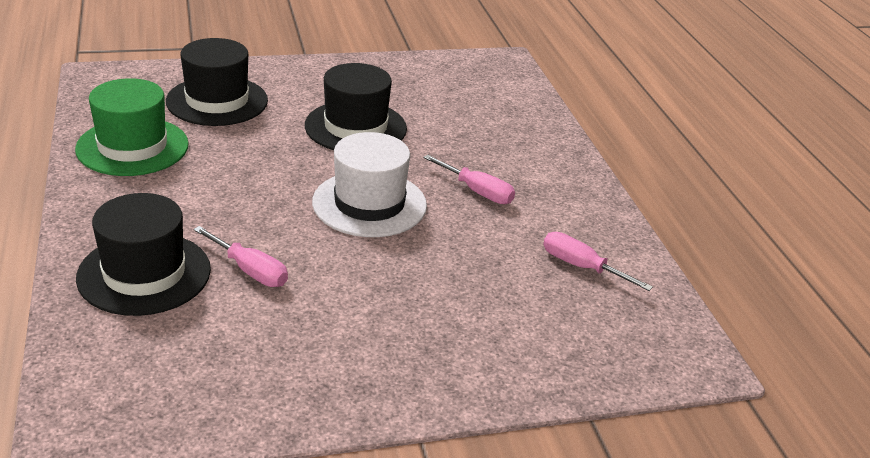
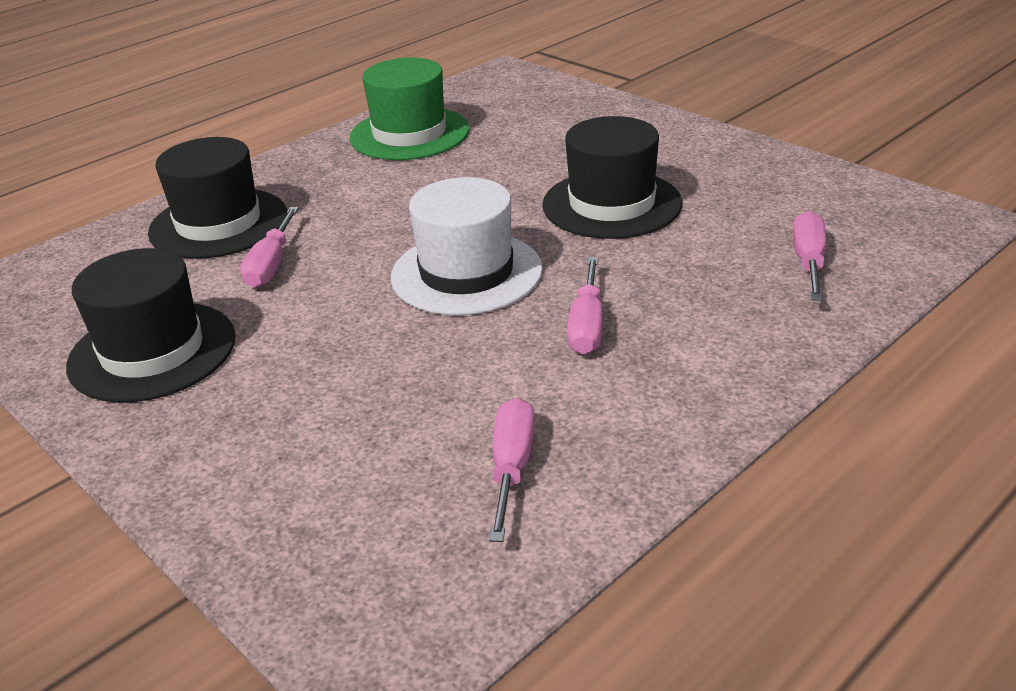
camera: 65 degrees right, 0 degrees up
black hat [166,38,268,126] -> black hat moved to [66,248,236,402]
none -> pink screwdriver [793,211,826,301]

